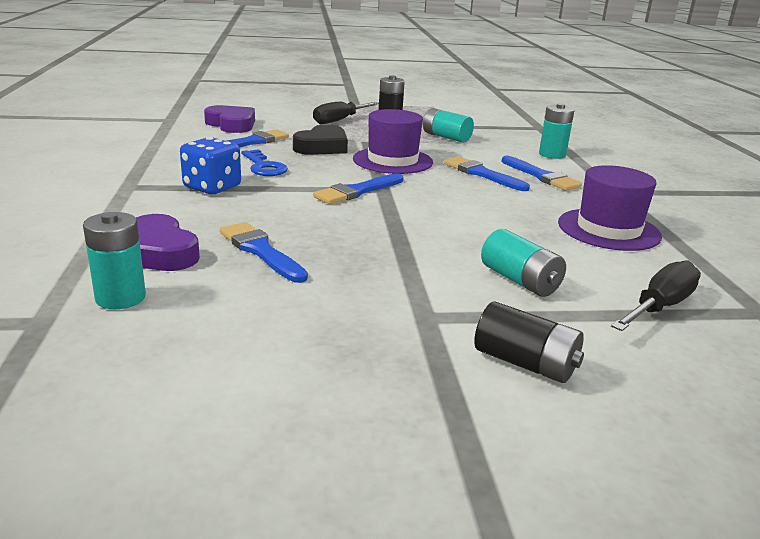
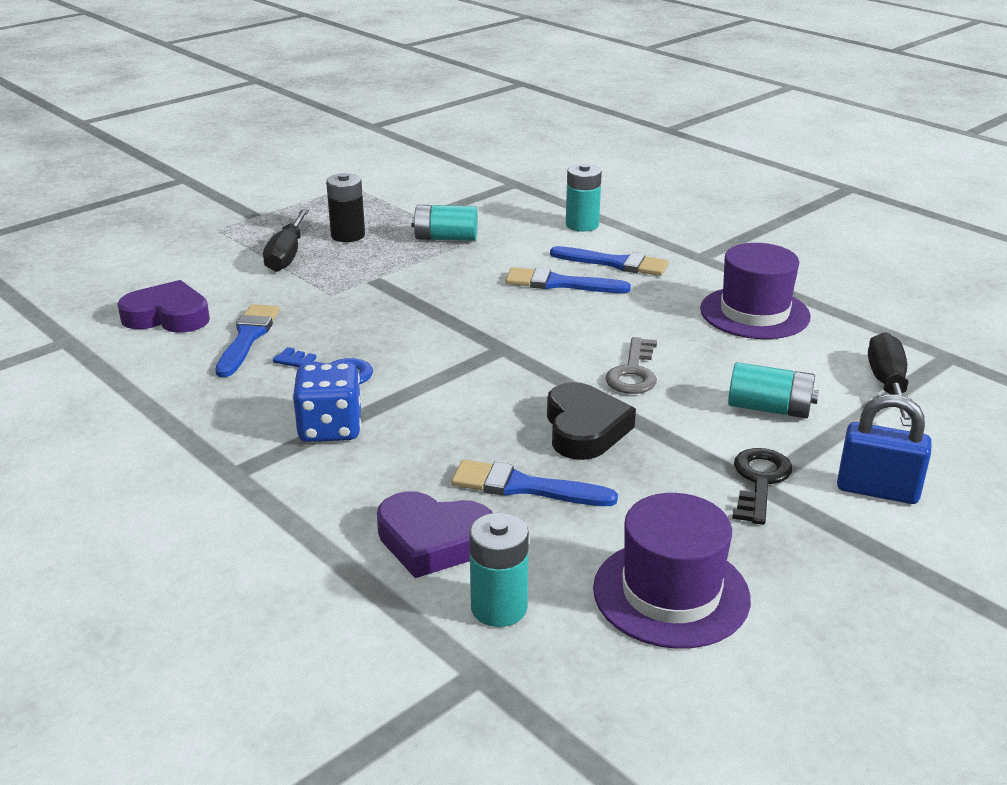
camera: 35 degrees left, 5 degrees up
black heart [293,125,348,155] -> black heart moved to [547,382,636,460]
blue brush [313,173,404,204] -> none
purple hat [353,109,433,174] -> purple hat moved to [593,493,751,649]
black battery [474,301,584,383] -> blue padlock [837,394,932,504]
none -> grey key [606,337,657,394]
none -> black key [732,448,792,525]

